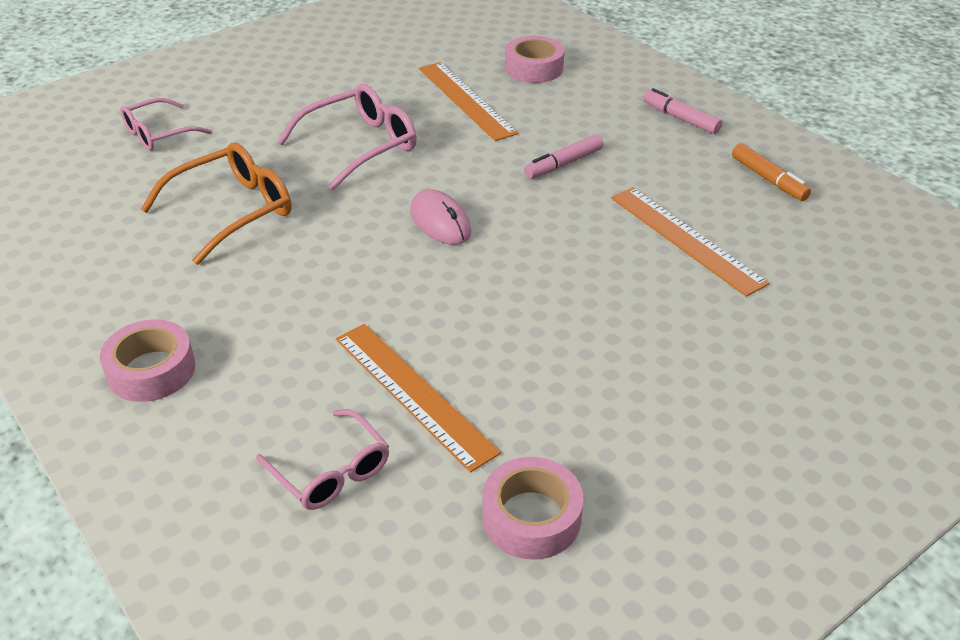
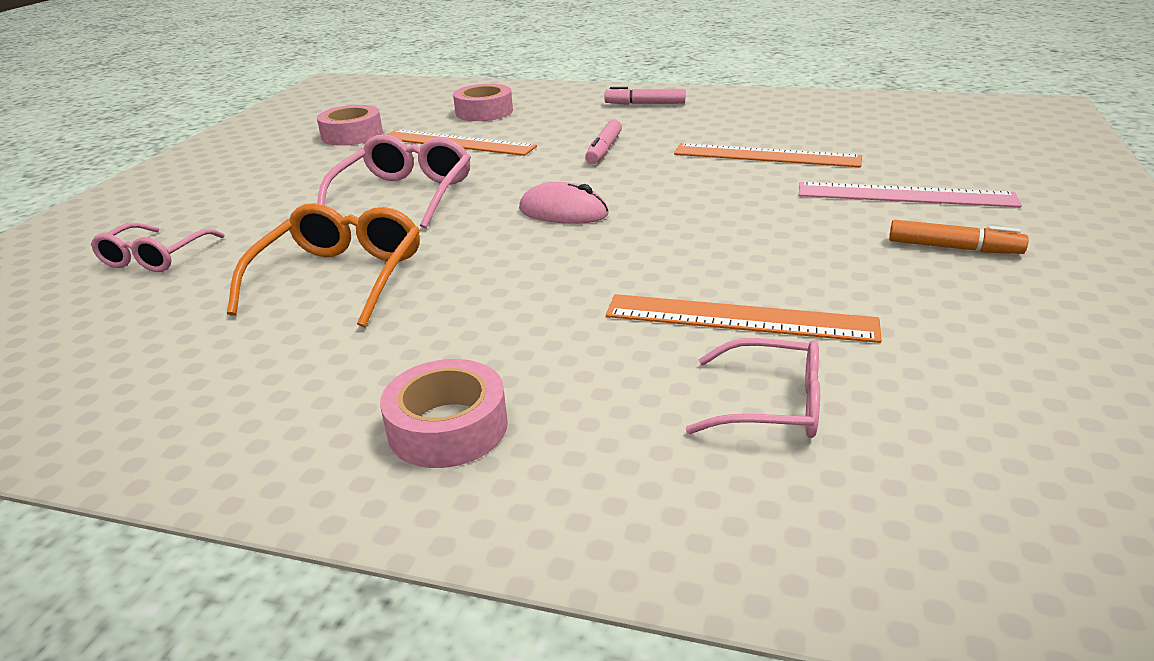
camera: 35 degrees left, 10 degrees down
pink tape [482,457,584,559] -> pink tape moved to [317,105,383,146]
orange marker [732,143,811,201] -> orange marker moved to [889,220,1029,254]
none -> pink ruler [799,182,1022,207]

